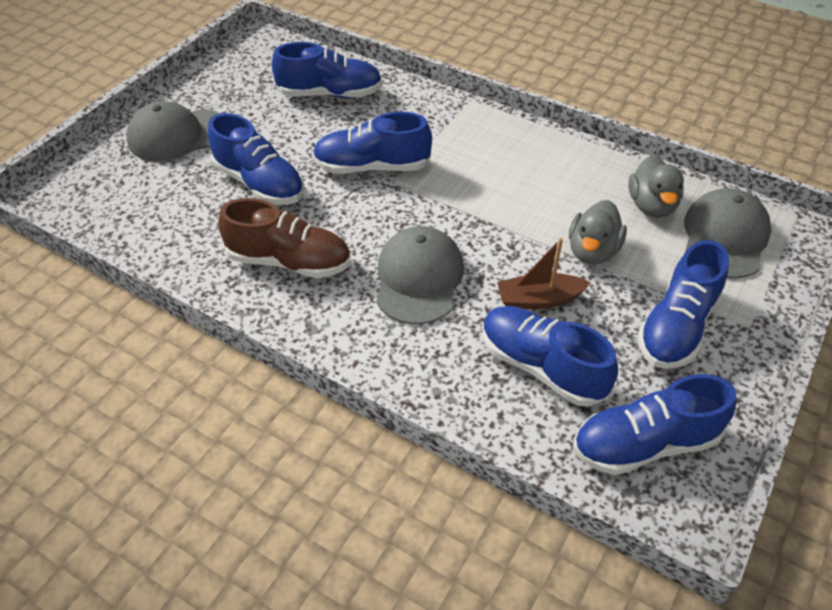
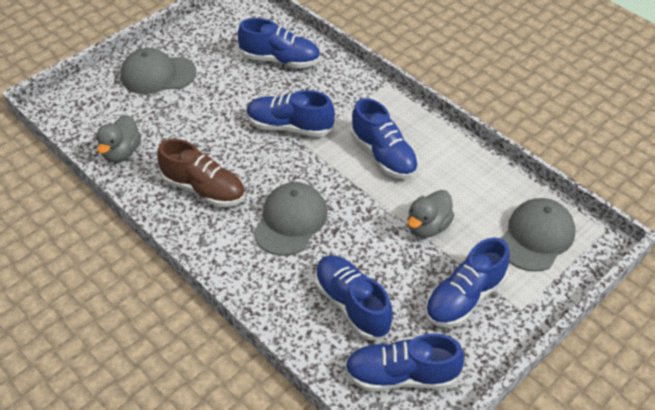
camera: 15 degrees right, 0 degrees up
blue shoe [208,113,304,205] -> blue shoe moved to [351,98,419,179]
brown boat [497,238,591,309] -> none
grey duck [628,155,684,218] -> grey duck moved to [96,115,141,162]

